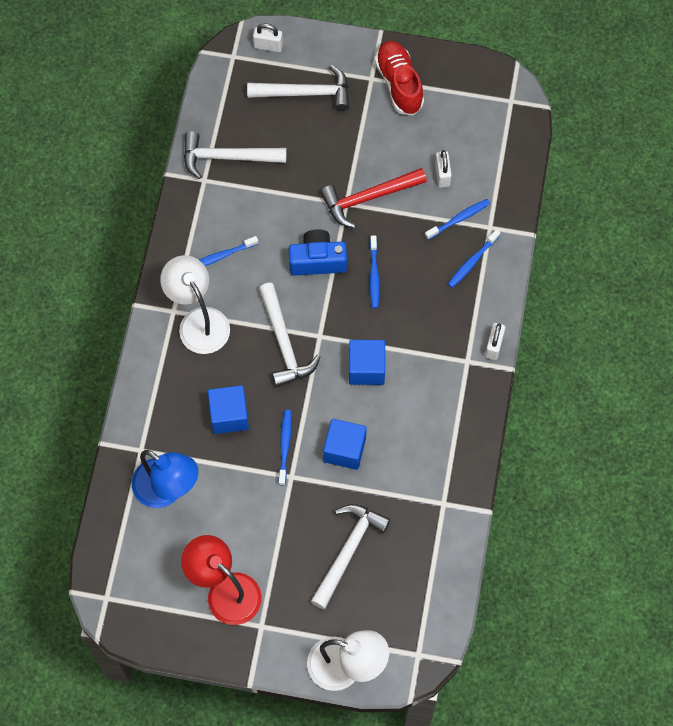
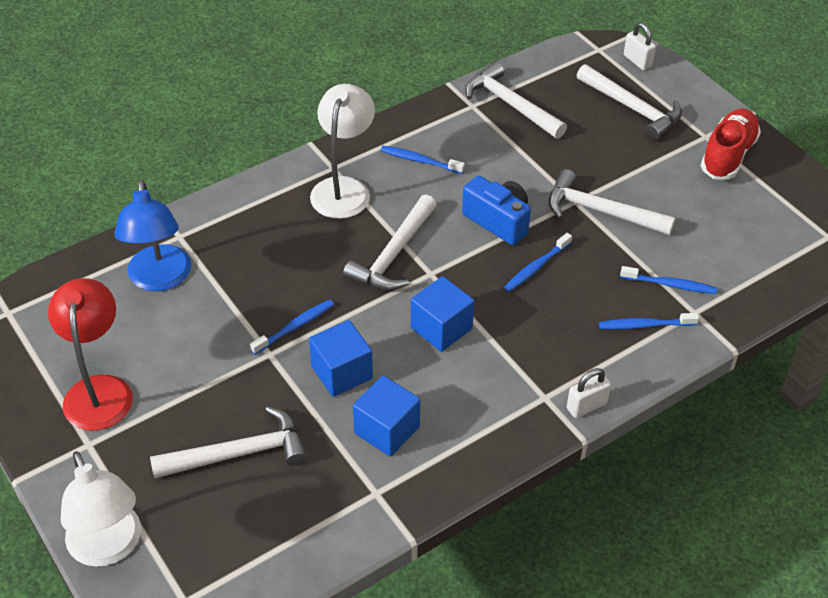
camera: 45 degrees right, 20 degrees down
blue cube [208,385,249,434] -> blue cube moved to [353,375,420,457]
red hammer [320,168,427,228] -> white hammer [548,169,676,235]
white padlock [435,150,452,188] -> none

